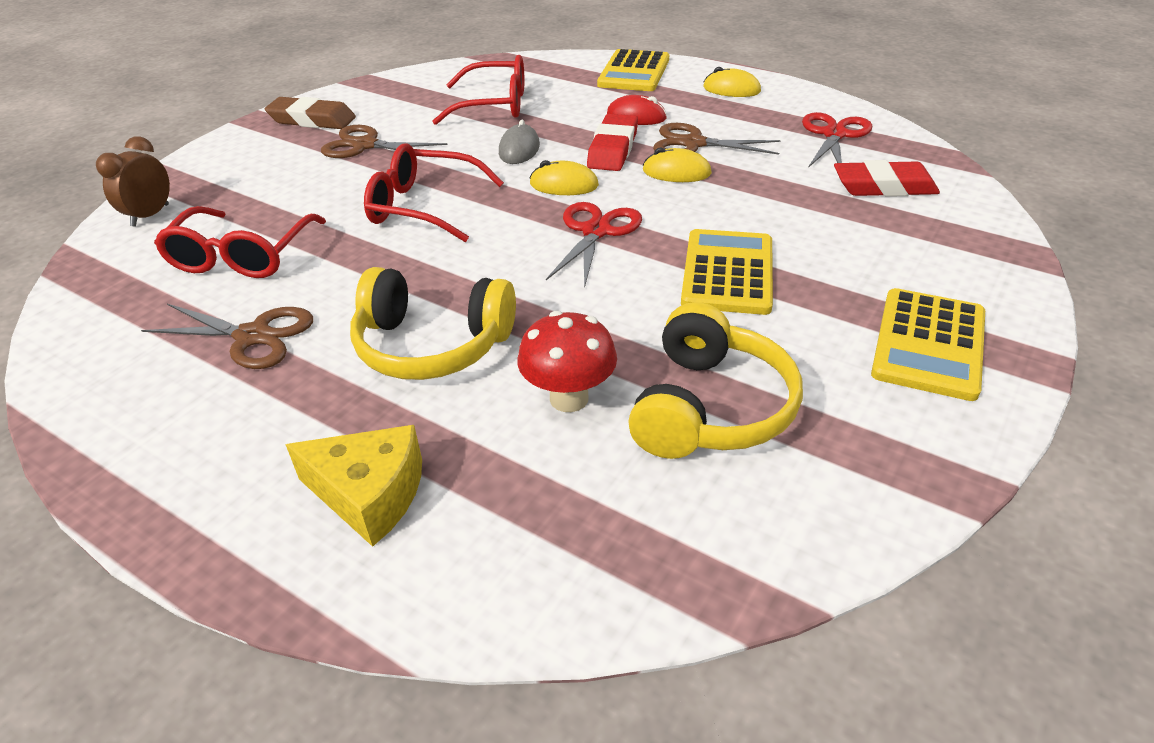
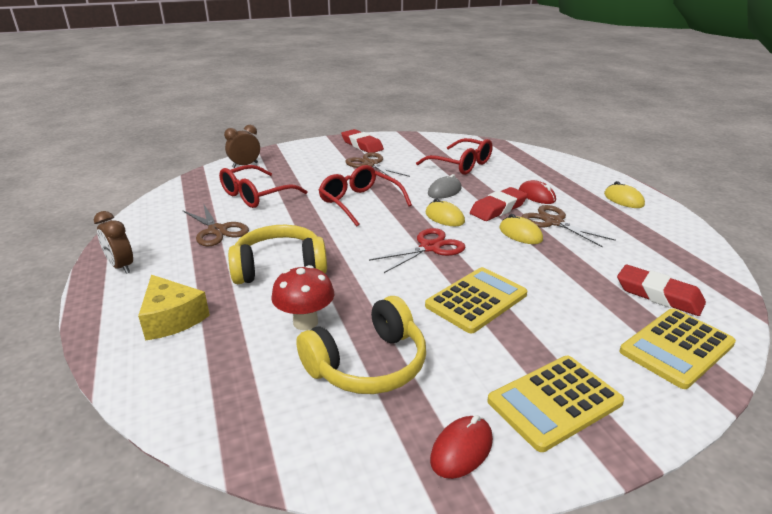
camera: 35 degrees right, 10 degrees down
brown eraser [265,97,356,129] -> red eraser [341,129,384,153]
yellow headphones [350,267,516,380] -> yellow headphones turned 120 degrees clockwise [228,225,327,284]
yellow calculator [597,49,669,91] -> yellow calculator moved to [620,308,736,389]
red scissors [802,112,872,168] -> none
none -> brown clock [94,211,133,274]
none -> red mouse [430,415,493,479]

